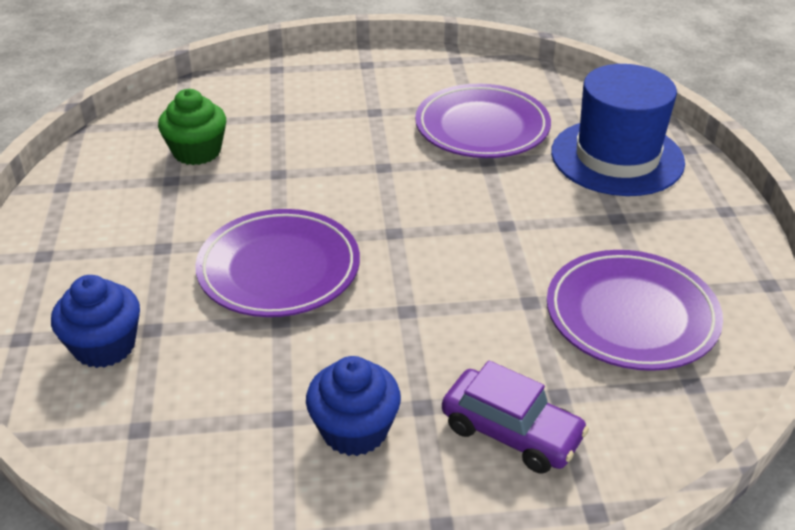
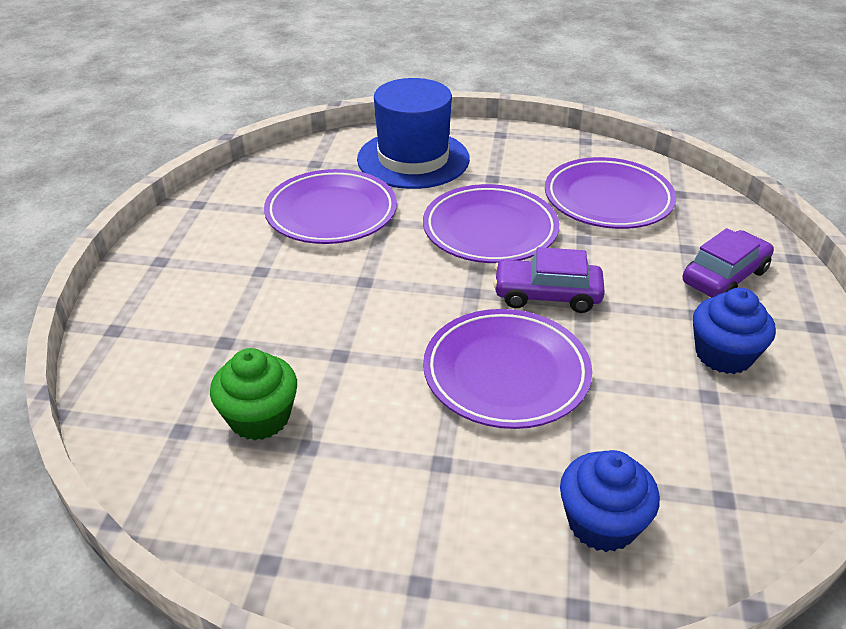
camera: 75 degrees left, 0 degrees up
none -> purple plate [423,184,559,263]
none -> purple car [493,247,605,313]

